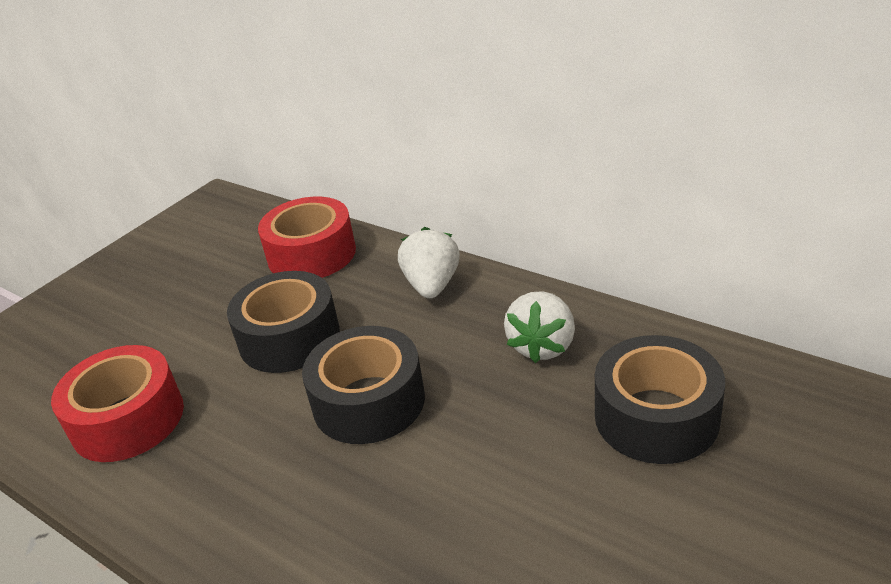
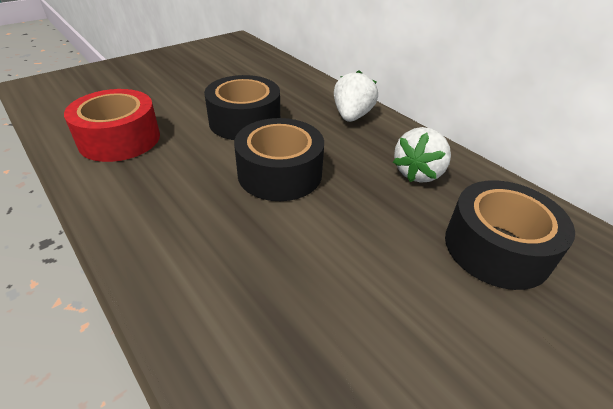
camera: 10 degrees right, 5 degrees up
red tape [258,197,356,278] -> none

